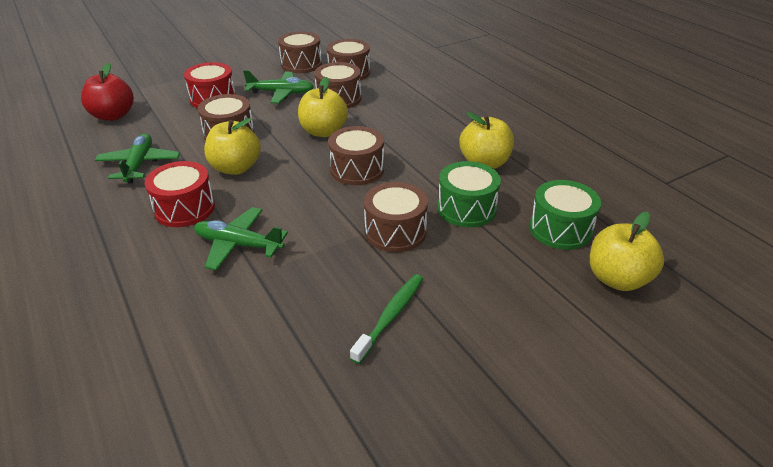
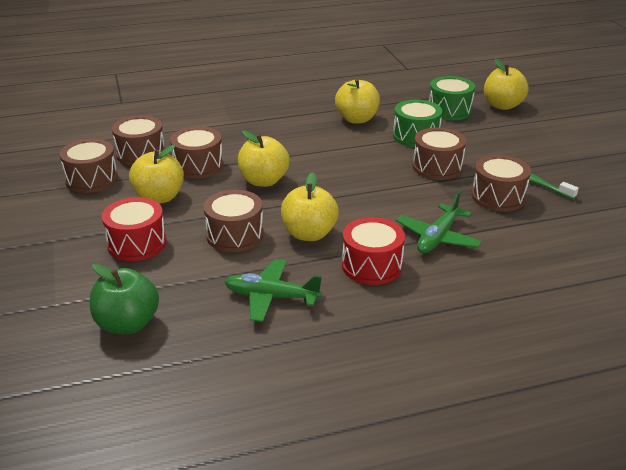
camera: 75 degrees left, 5 degrees down
red apple [81,63,134,121] -> green apple [90,264,159,334]
green plane [243,70,314,103] -> yellow apple [129,145,184,204]
brown drum [328,126,384,185] -> brown drum moved to [472,155,531,212]

